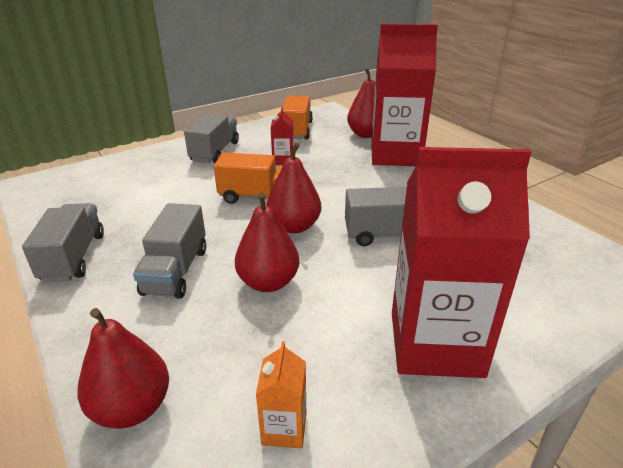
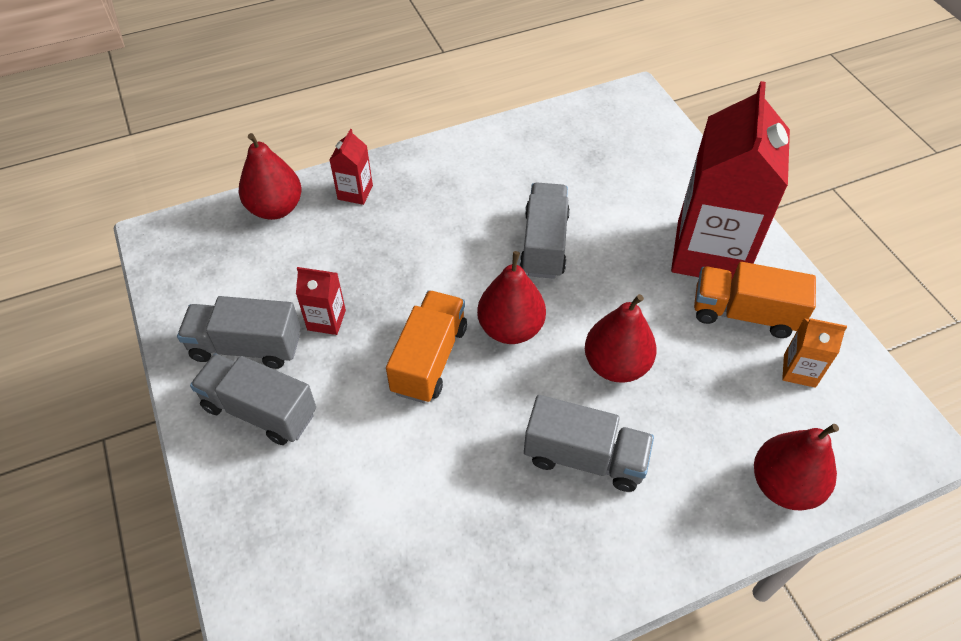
camera: 80 degrees left, 20 degrees up
grey truck [22,203,104,282] -> grey truck moved to [177,296,301,369]
orange truck [283,96,313,139] -> orange truck moved to [694,262,816,338]
red carton [371,24,438,166] -> red carton [330,129,373,205], size x0.41

